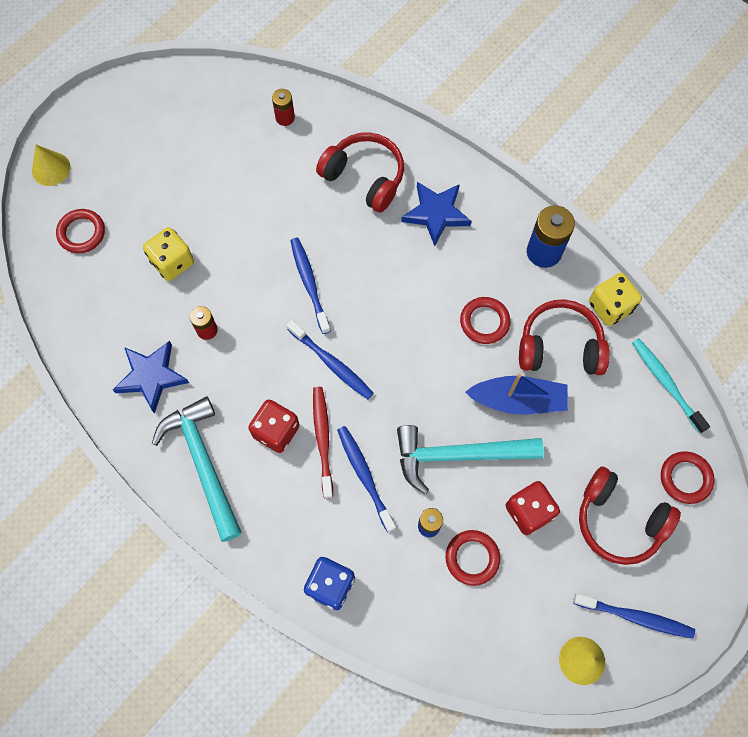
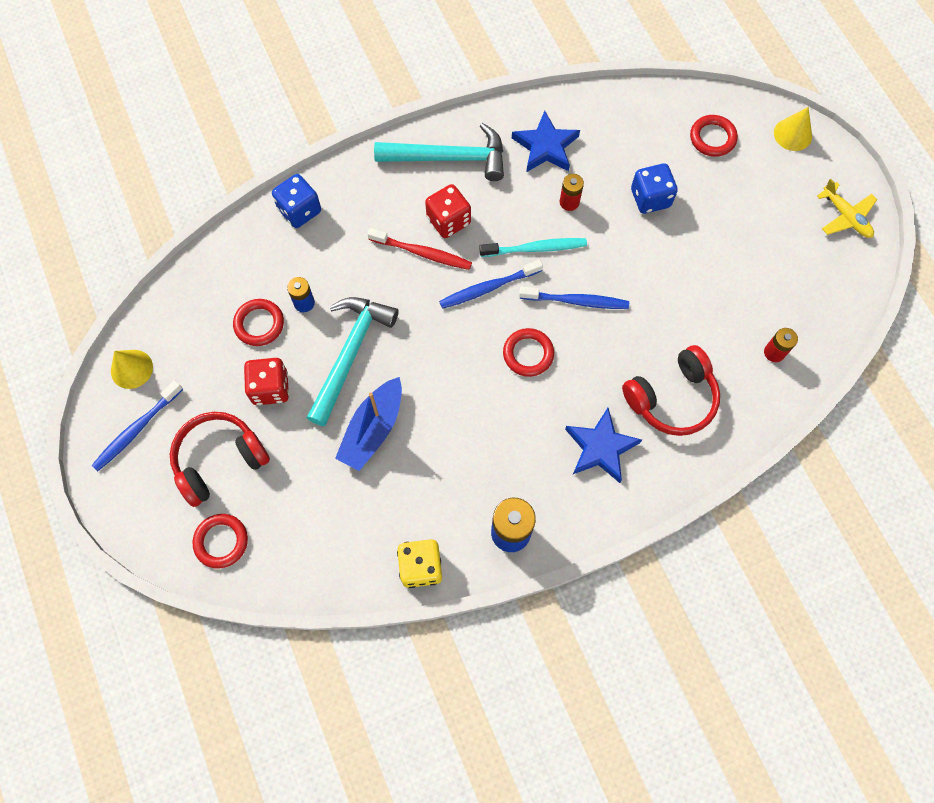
camera: 115 degrees right, 0 degrees up
yellow dice [143,227,194,281] -> blue dice [631,163,678,214]
blue toothbrush [337,426,396,533] -> none
red ring [460,297,510,344] -> red ring moved to [503,328,554,377]
red headphones [519,299,610,375] -> none
turquoise toothbrush [632,338,710,433] -> turquoise toothbrush moved to [479,238,587,257]
none -> yellow plane [817,179,877,238]

